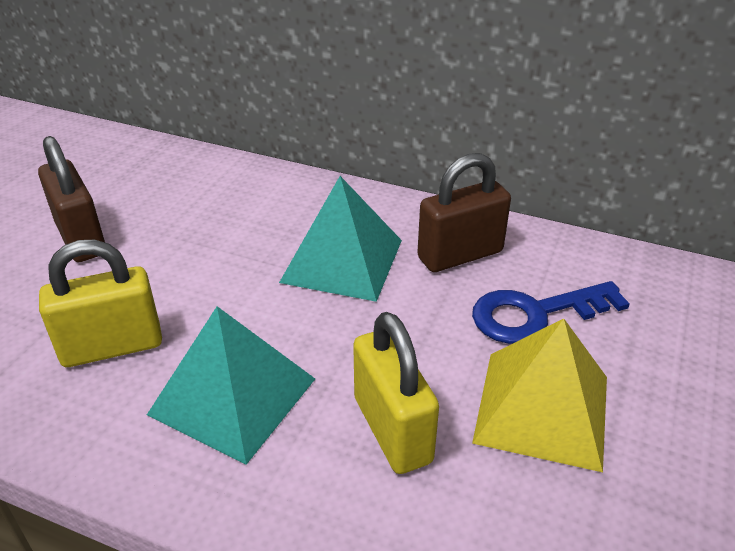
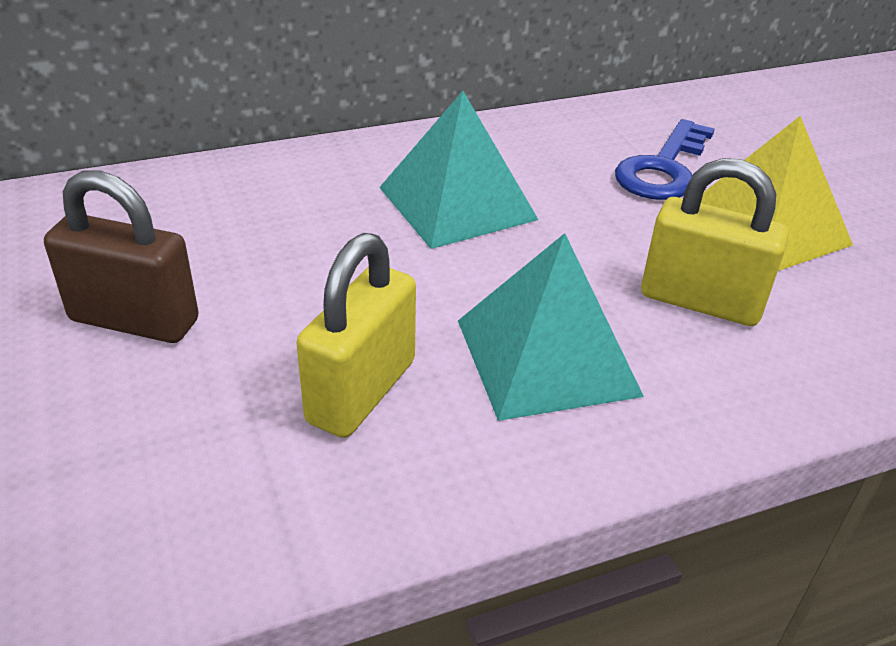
camera: 45 degrees left, 0 degrees up
brown padlock [417,153,511,272] -> none

